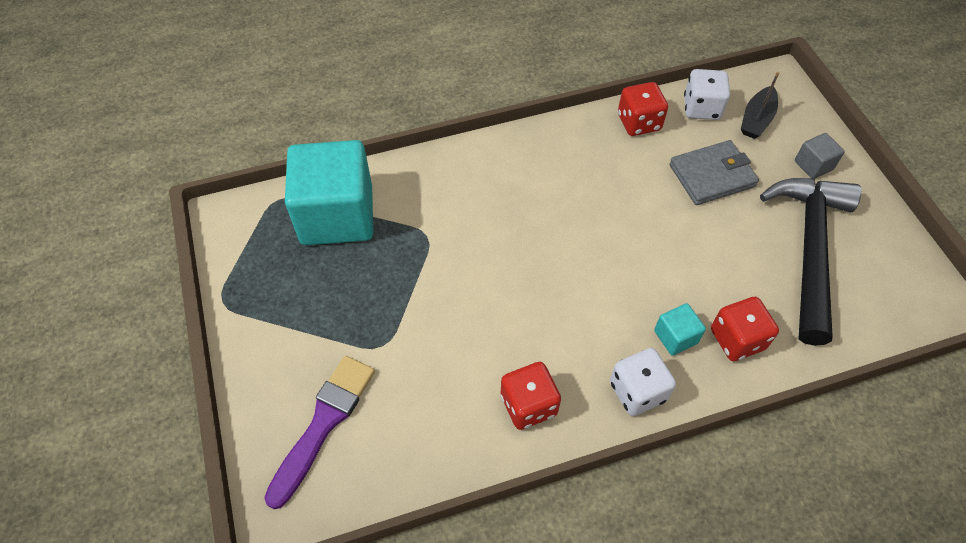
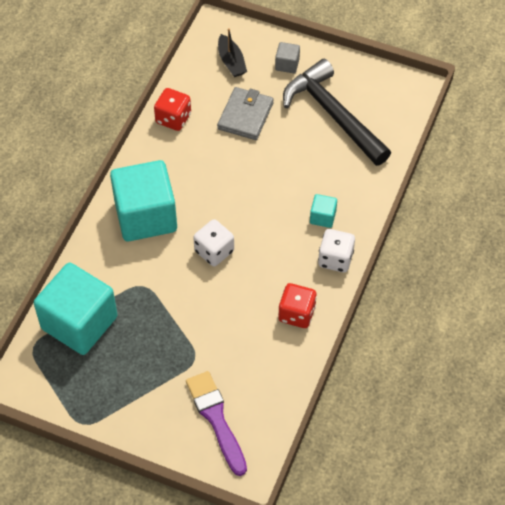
camera: 50 degrees left, 0 degrees up
white dice [684,69,730,120] -> white dice moved to [193,219,234,266]
red dice [711,297,779,361] -> none
none -> turquoise cube [110,160,177,241]

